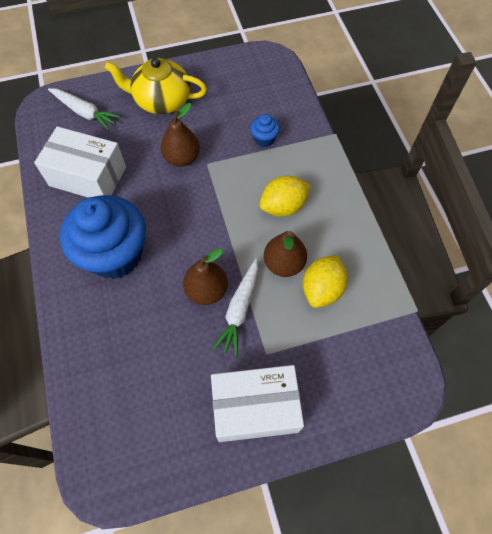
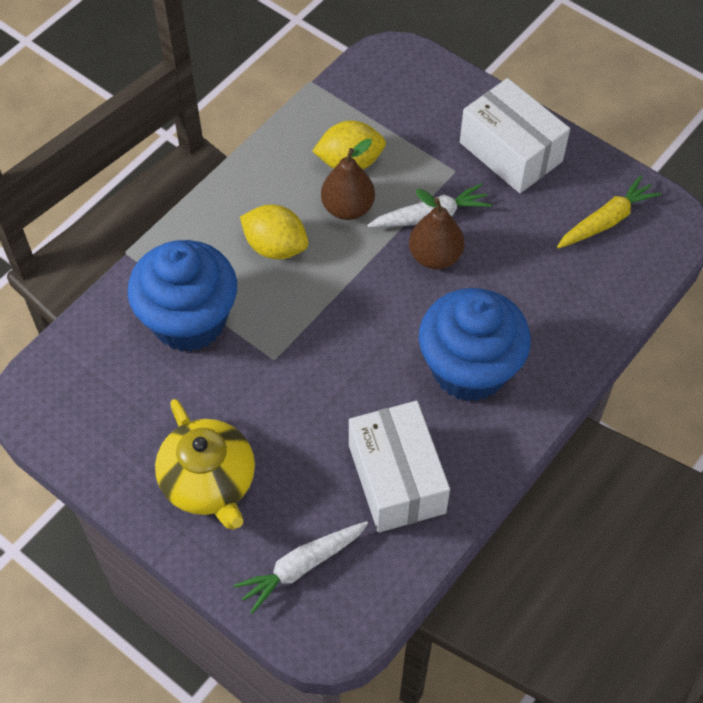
camera: 125 degrees left, 5 degrees down
white carrot [48,88,121,131] -> white carrot turned 120 degrees counterclockwise [234,521,368,614]
brown pear [161,103,200,167] -> none
blue cupcake [250,114,280,147] -> blue cupcake [128,240,237,352], size x2.42
none -> yellow carrot [557,175,661,249]

